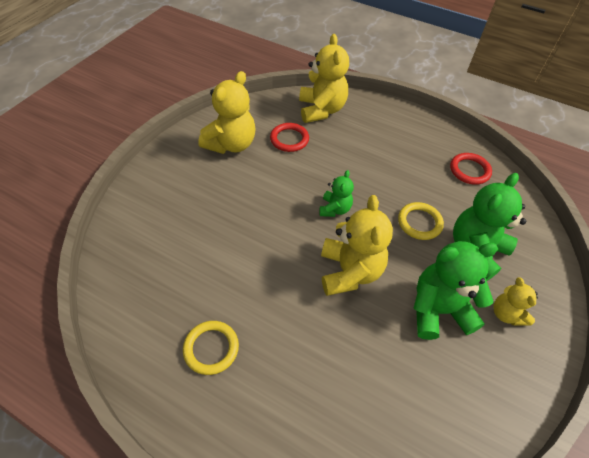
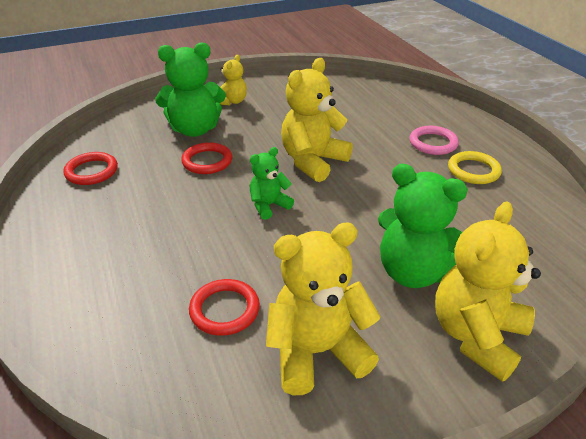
camera: 140 degrees left, 15 degrees down
yellow teddy bear [299,34,349,123] -> yellow teddy bear moved to [435,202,541,382]
yellow ring [398,202,444,240] -> red ring [181,142,232,174]
green teddy bear [413,241,498,340] -> green teddy bear moved to [378,164,468,288]
none -> pink ring [409,126,459,155]

